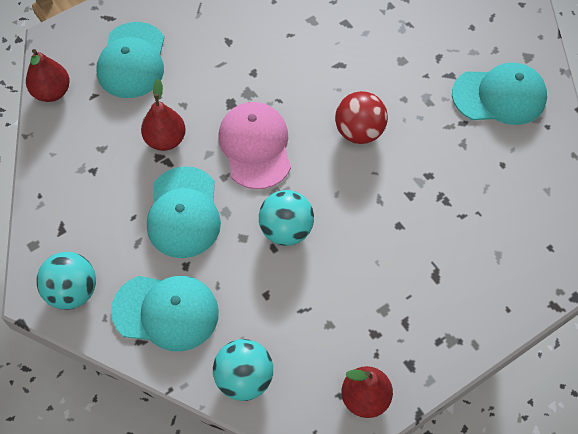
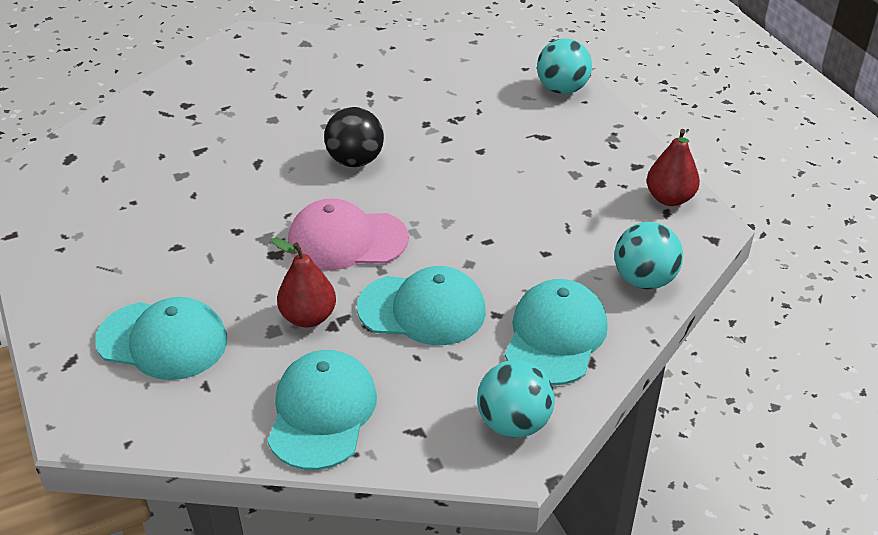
camera: 80 degrees left, 20 degrees down
red pear [26,49,70,102] -> none
turquoise ball [259,190,314,246] -> turquoise ball moved to [537,38,592,94]
red ball [335,91,388,144] -> black ball [324,107,384,167]
turquoise cap [452,62,547,125] -> turquoise cap moved to [267,350,377,470]

